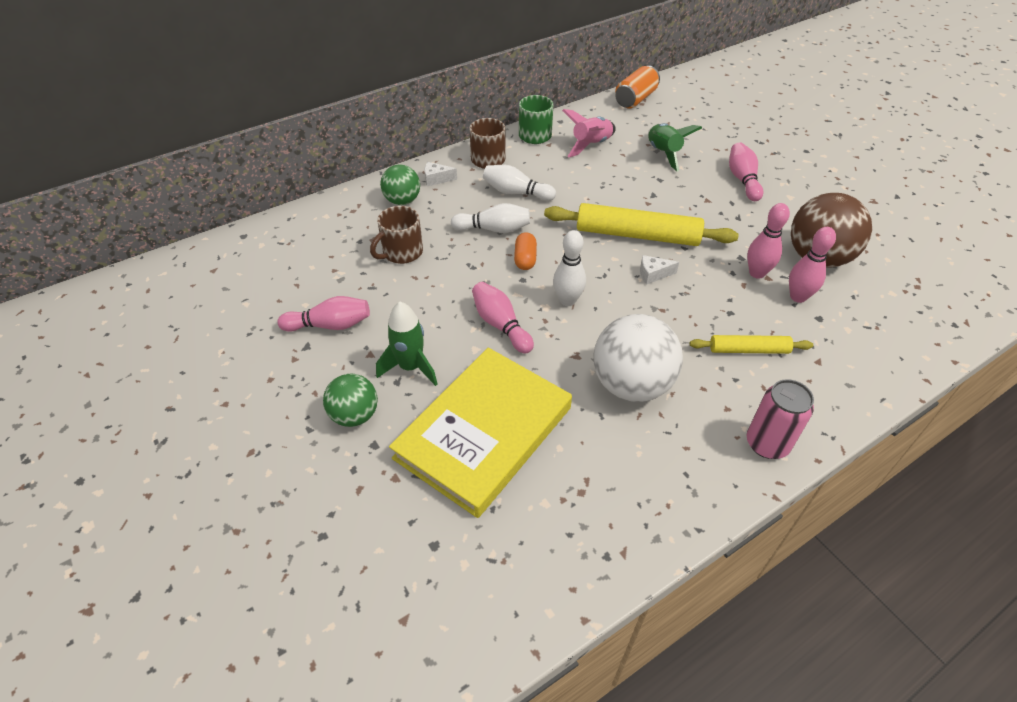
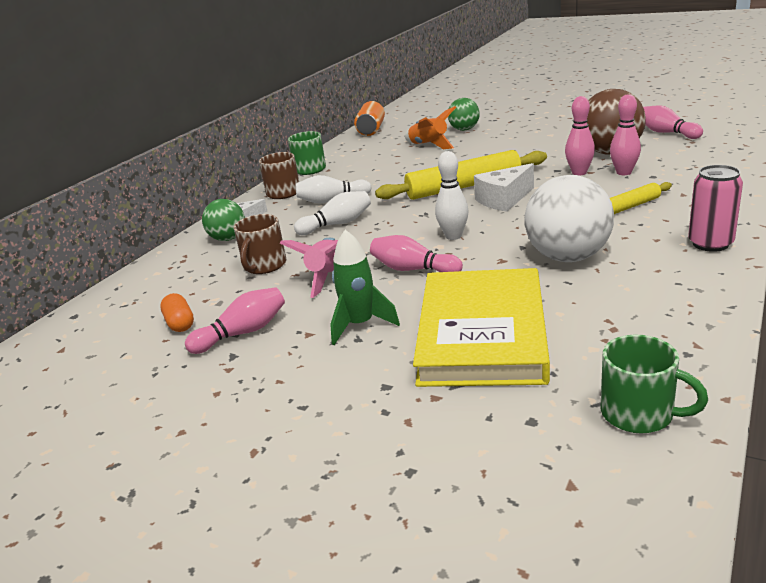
camera: 25 degrees left, 20 degrees down
green ball [323,374,378,427] -> green ball moved to [448,98,480,131]
orange capsule [514,232,537,270] -> orange capsule moved to [160,293,194,332]
pink rocket [562,109,616,157] -> pink rocket moved to [280,238,338,298]
white cheese [640,255,679,285] -> white cheese [474,163,534,212], size x1.81
green rocket [648,123,702,172] -> orange rocket [405,106,456,149]
pink bowling pin [729,142,764,201] -> pink bowling pin moved to [643,105,703,139]
none -> green mug [601,335,708,434]

